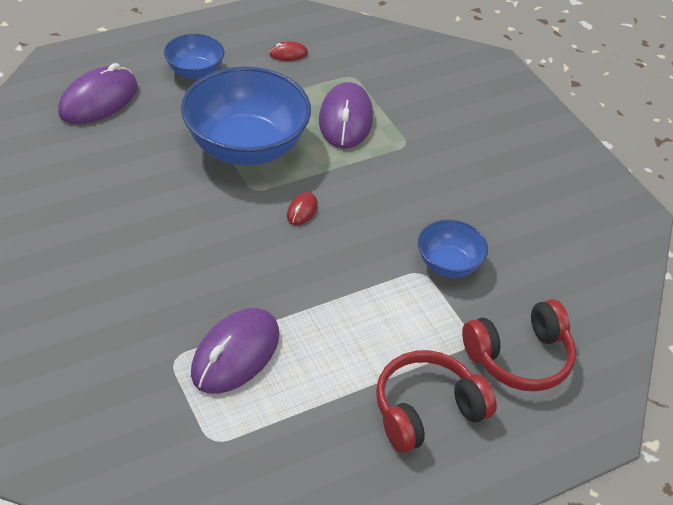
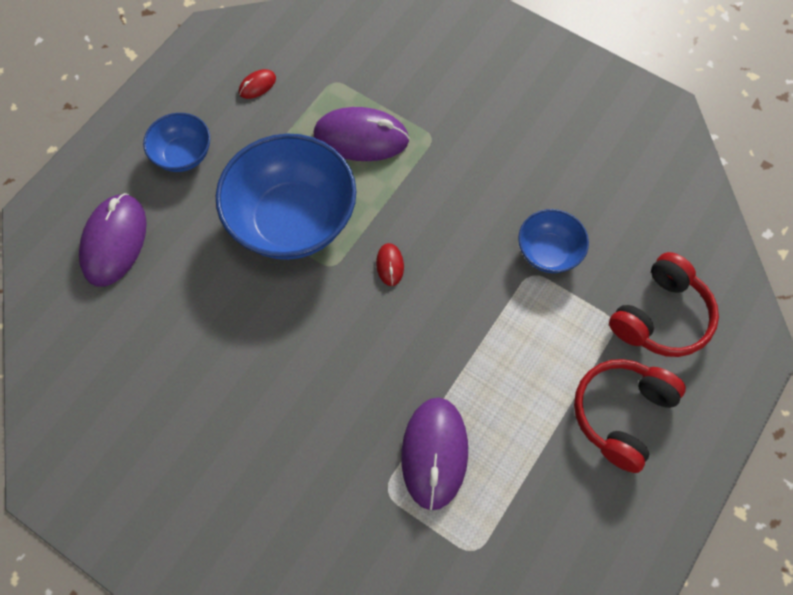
camera: 25 degrees left, 20 degrees up
purple mouse [319,82,373,149] -> purple mouse turned 60 degrees counterclockwise [314,107,410,161]

